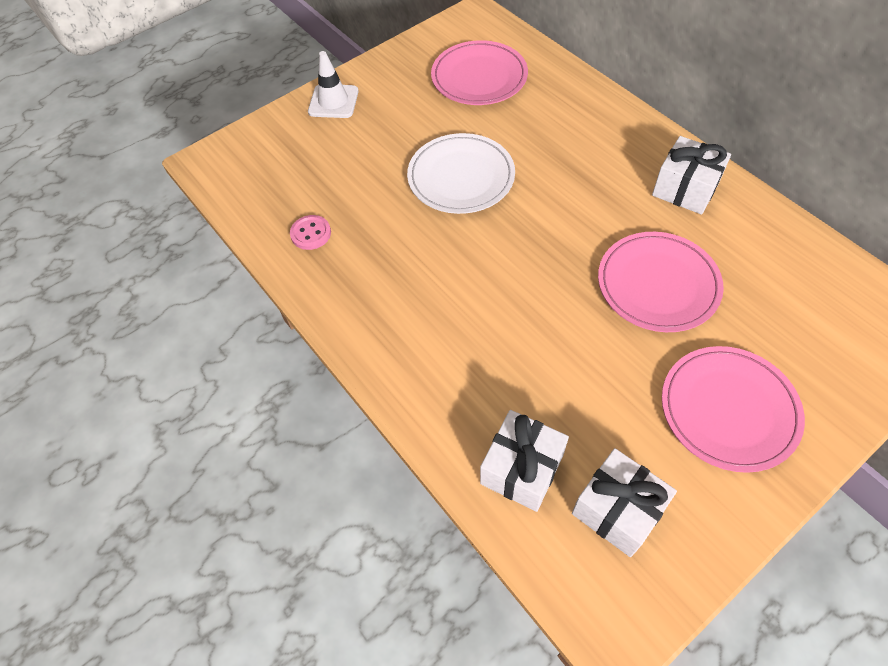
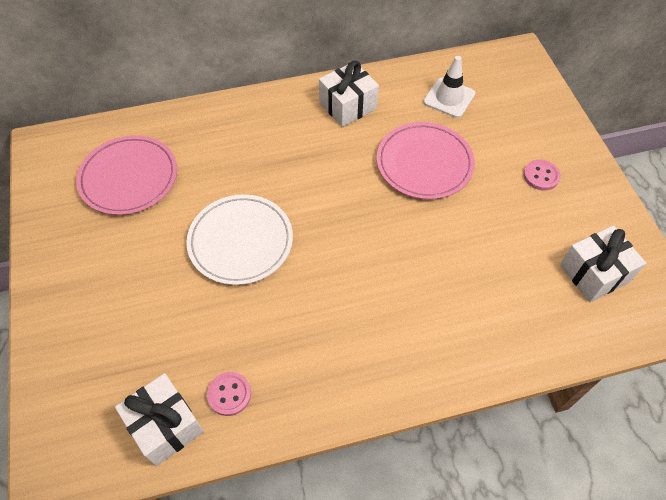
camera: 70 degrees left, 0 degrees up
white traffic cone [308,51,359,118] -> white traffic cone moved to [423,56,475,118]
white gift [480,410,569,512] -> white gift moved to [115,373,204,466]
pink plate [662,346,805,473] -> pink button [523,160,561,190]

